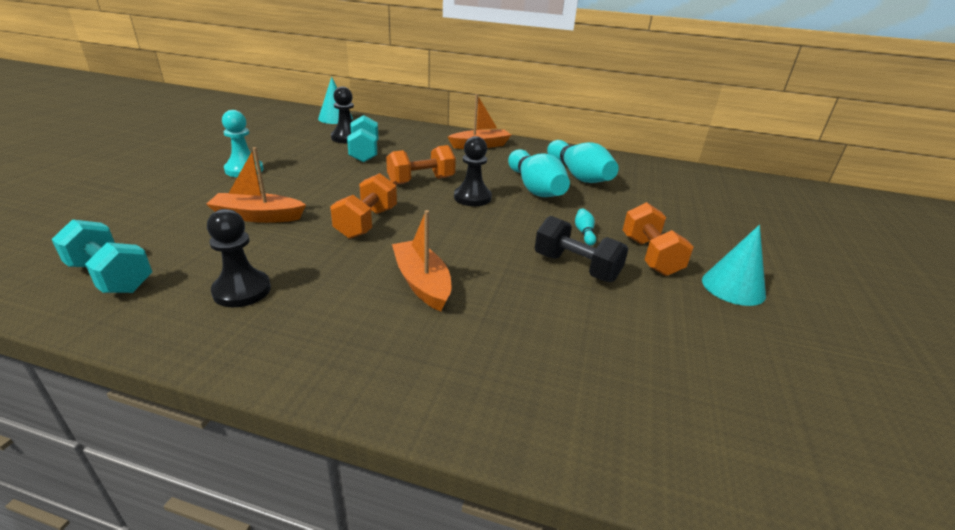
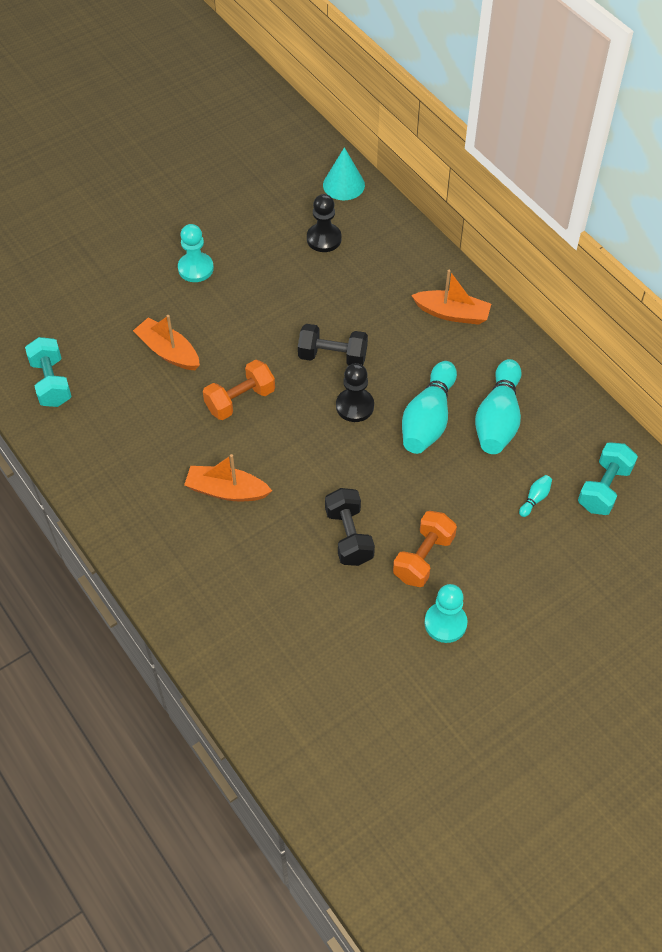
camera: 40 degrees right, 25 degrees up
black pawn [207,209,271,307] -> none
turquoise dumbbell [347,115,378,163] -> turquoise dumbbell moved to [578,442,638,515]
orange dumbbell [386,145,456,185] -> black dumbbell [298,324,368,366]
orange boat [392,210,452,311] -> orange boat turned 90 degrees counterclockwise [184,454,272,501]
turquoise bowling pin [575,208,596,246] -> turquoise bowling pin moved to [519,475,552,517]
turquoise cone [702,225,766,306] -> turquoise pawn [424,584,468,643]

